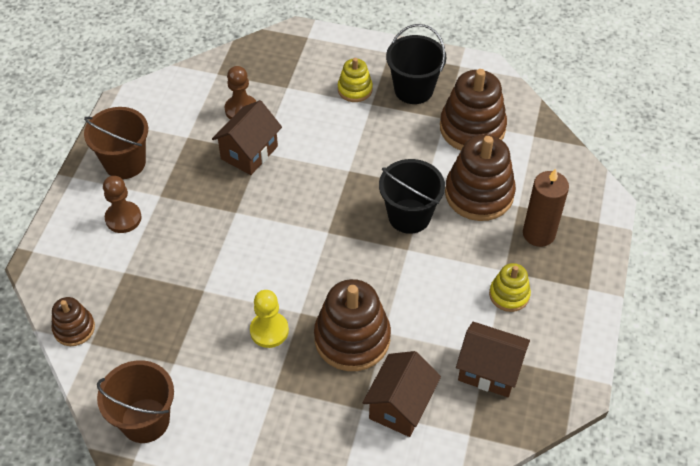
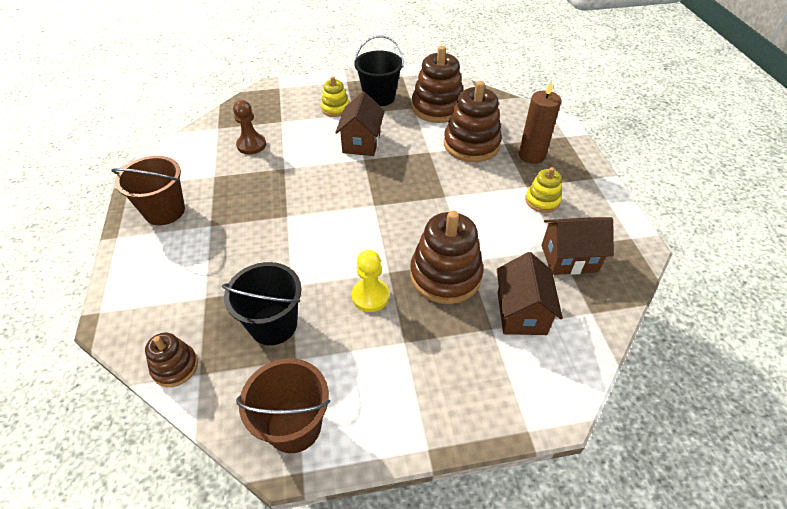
camera: 25 degrees left, 5 degrees down
brown pawn [103,176,142,233] -> none
brown house [212,100,282,175] -> brown house moved to [335,92,385,156]
black bucket [379,159,445,234] -> black bucket moved to [222,262,302,345]

